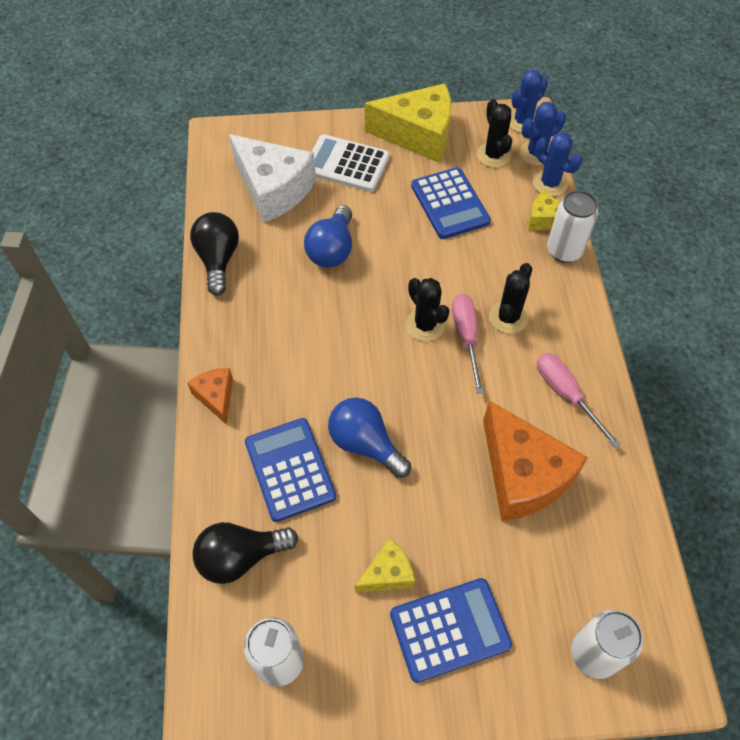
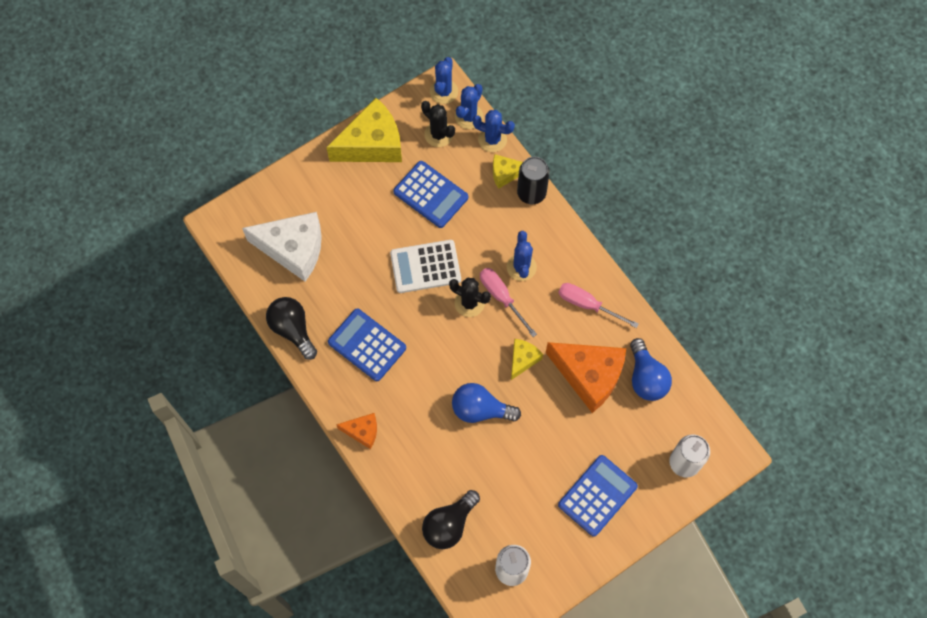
camera: 30 degrees left, 10 degrees up
orange cheese [187,368,233,425] -> orange cheese turned 150 degrees clockwise [336,413,377,449]
blue calculator [245,418,336,522] -> blue calculator moved to [328,309,406,381]
blue light bulb [304,205,352,267] -> blue light bulb moved to [630,338,672,401]
white calculator [312,134,390,192] -> white calculator moved to [390,240,461,293]
yellow cheese [355,538,415,593] -> yellow cheese moved to [511,339,543,380]
black cactus [489,263,532,334] -> blue cactus [507,231,537,281]
white can [547,190,598,263] -> black can [517,157,550,204]

